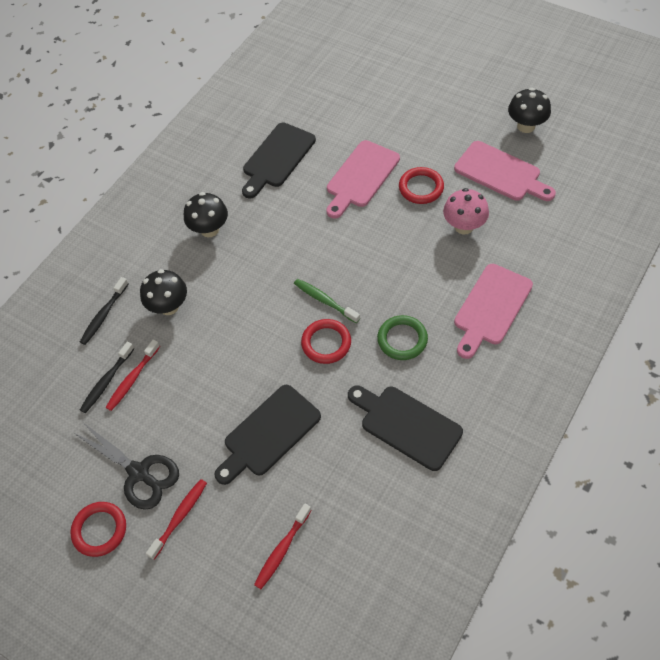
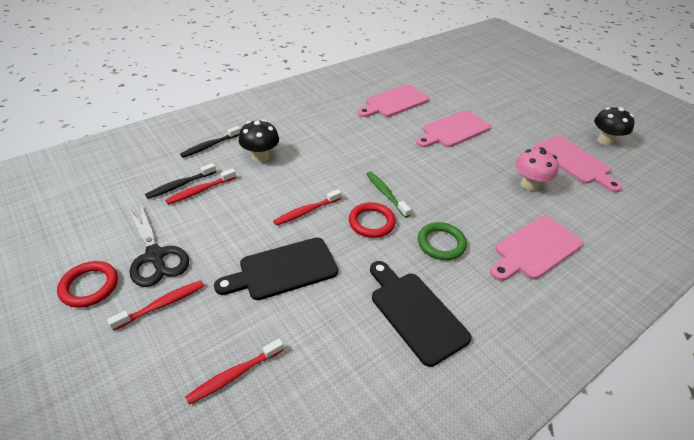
camera: 15 degrees right, 15 degrees down
black mushroom [184,192,228,237] -> none
black cutting board [242,123,316,199] -> pink cutting board [358,84,429,117]
red ring [399,167,444,204] -> none
none -> red toothbrush [273,189,342,226]

